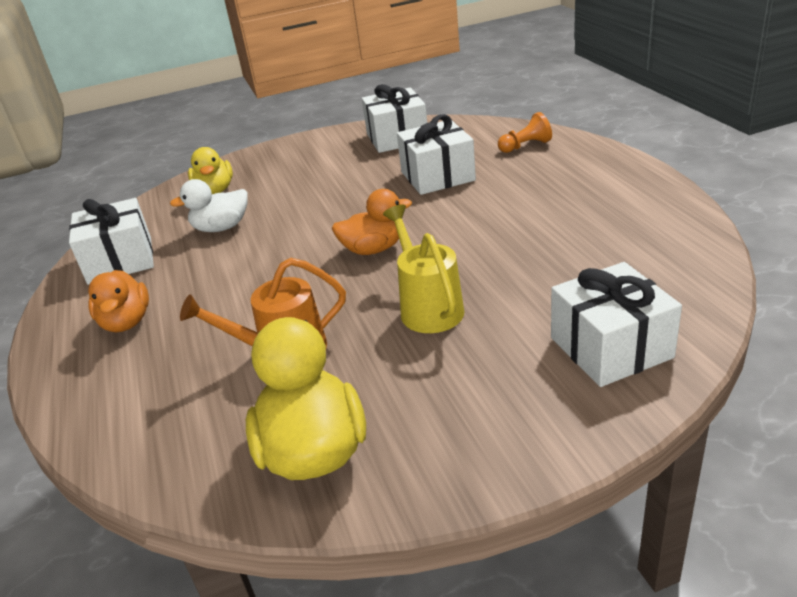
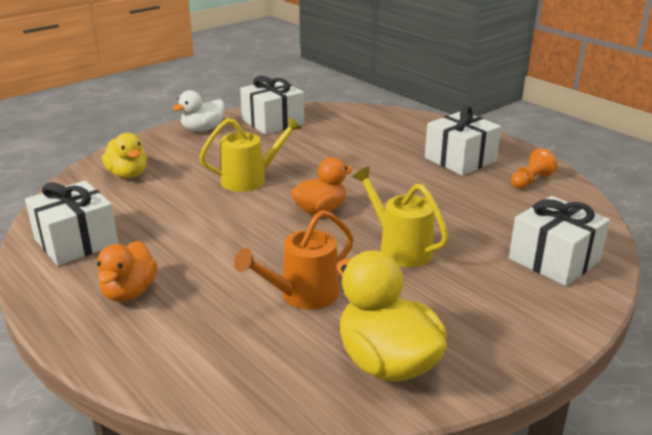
camera: 25 degrees left, 5 degrees down
orange duck [88,270,149,332] -> orange duck turned 45 degrees clockwise [97,241,157,302]
white duck [170,179,248,232] -> white duck moved to [172,90,225,132]
white gift [397,114,476,195] -> white gift moved to [425,106,501,176]
orange pawn [498,112,552,153] -> orange pawn moved to [511,148,557,189]
none -> yellow watering can [199,117,302,192]

